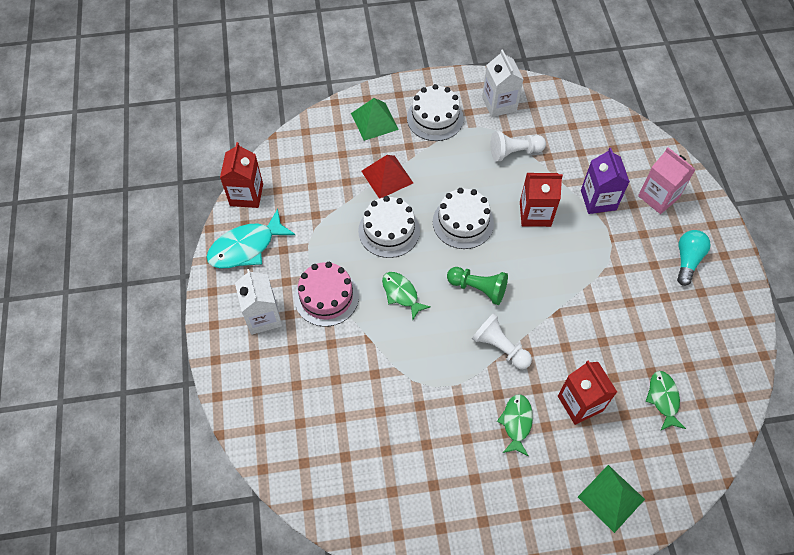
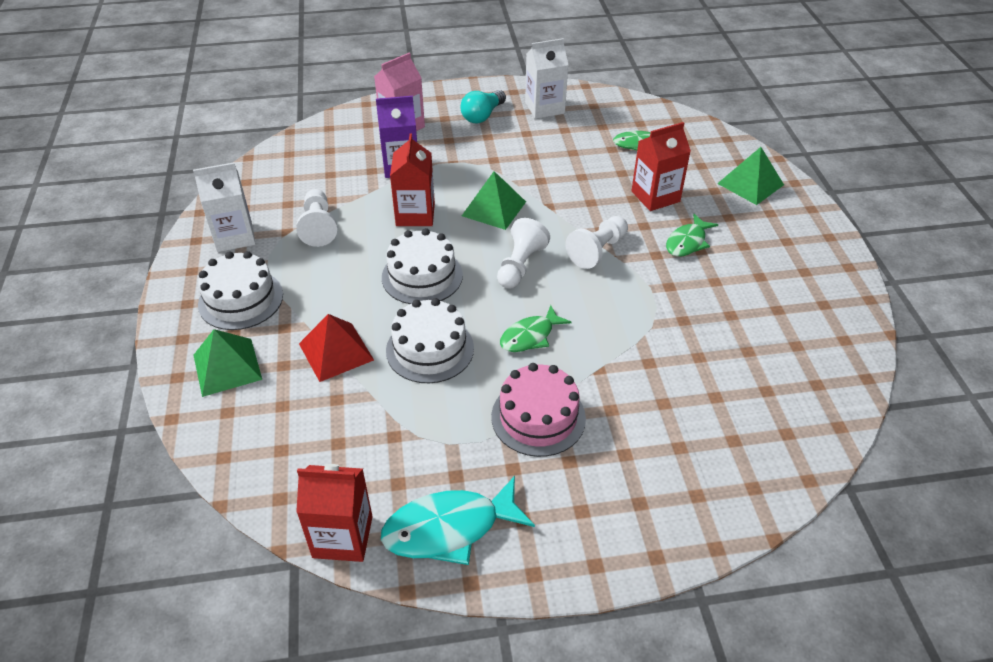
camera: 90 degrees left, 15 degrees down
turquoise fish [206,209,295,268] -> turquoise fish turned 105 degrees clockwise [381,476,535,565]
white carton [235,269,282,335] -> white carton moved to [525,38,568,119]
green pawn [447,267,508,305] -> white pawn [497,218,550,289]
green fish [497,394,533,457] -> green fish turned 60 degrees counterclockwise [666,214,718,257]
turquoise light bulb [677,230,711,286] -> turquoise light bulb turned 75 degrees counterclockwise [460,90,506,123]
none -> green pyramid [462,171,526,230]

